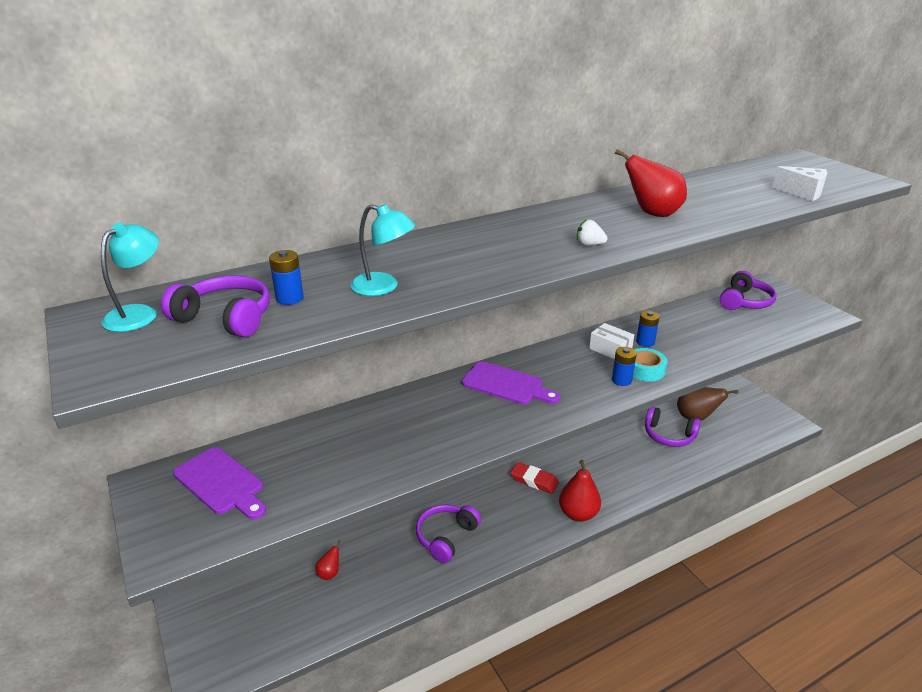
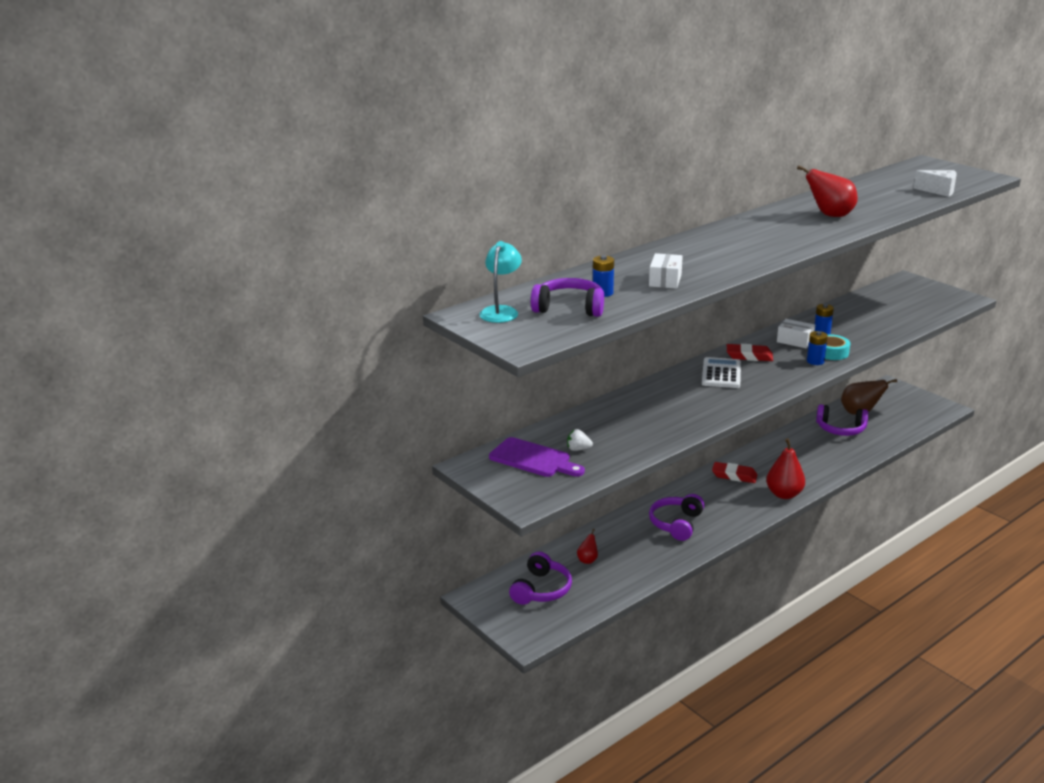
camera: 10 degrees left, 5 degrees down
turquoise lamp [350,204,415,296] -> white box [649,253,683,289]
purple cutting board [462,361,560,404] -> white calculator [702,357,741,388]
white strawberry [577,219,608,246] -> white strawberry moved to [567,429,593,451]
purple headphones [720,271,777,310] -> purple headphones moved to [509,552,572,605]
none -> red eraser [727,344,773,361]

